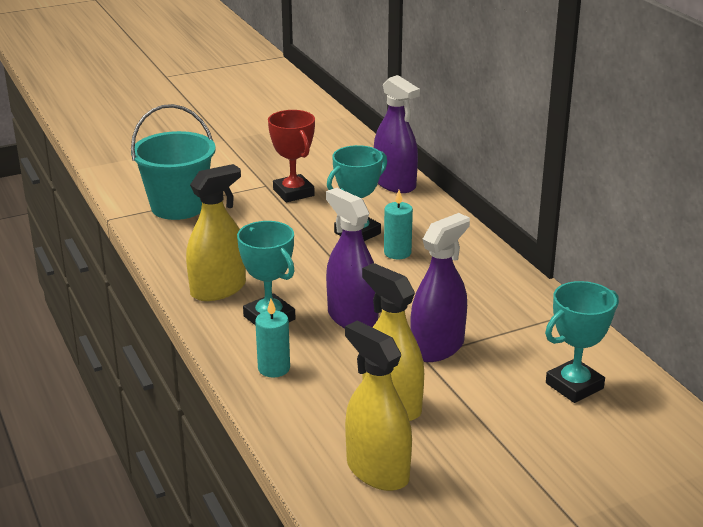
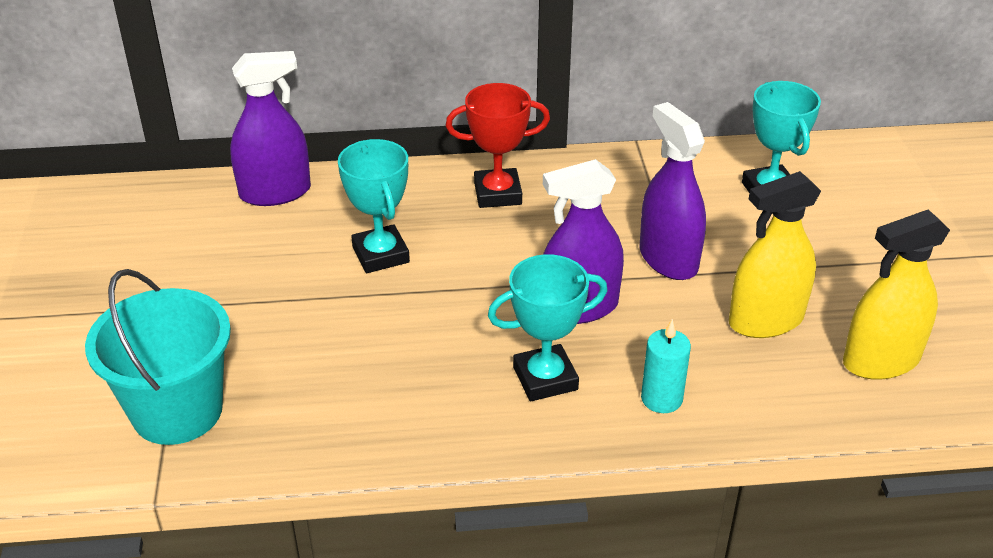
camera: 70 degrees left, 10 degrees up
yellow spray bottle [186,164,246,301] -> none
red trophy [268,110,315,202] -> red trophy moved to [446,83,550,208]
turquoise candle [384,190,413,259] -> none

